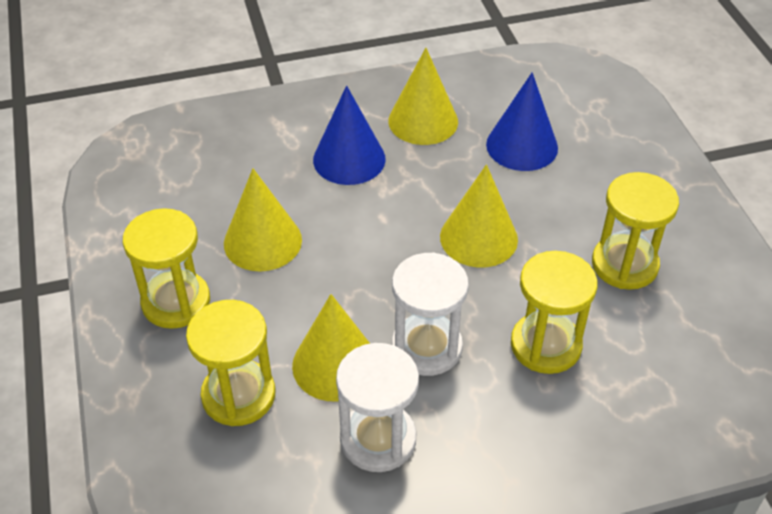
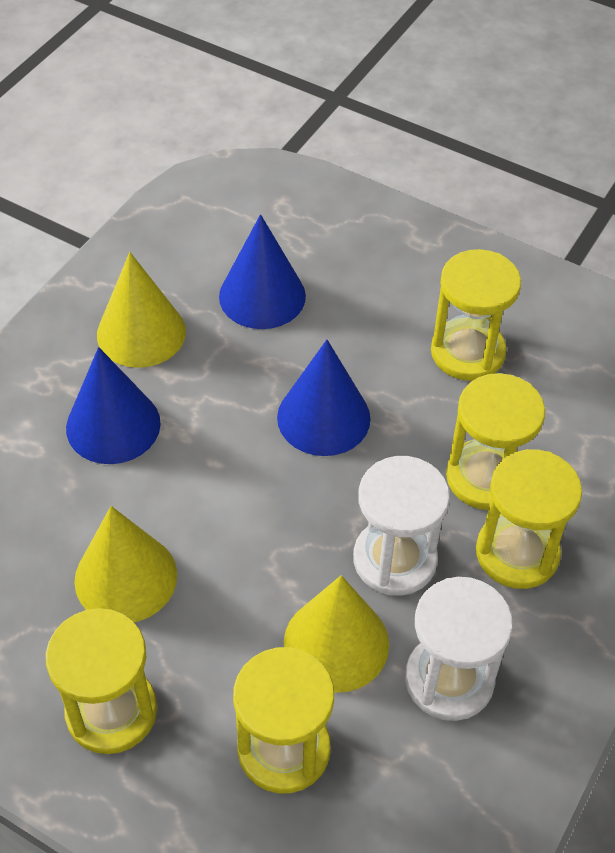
camera: 45 degrees left, 5 degrees up
yellow cone [440,164,518,267] -> blue cone [277,340,371,456]
none -> yellow hourglass [476,449,582,589]

